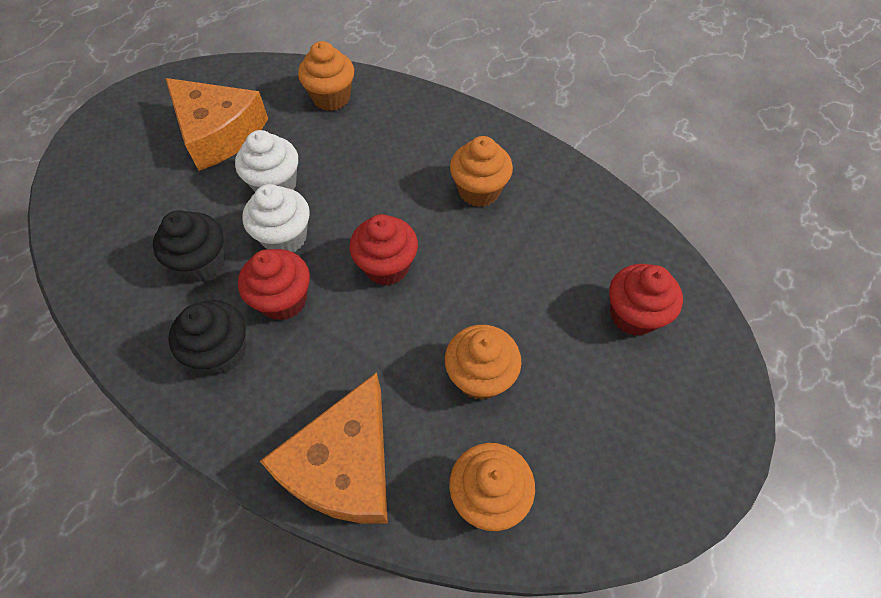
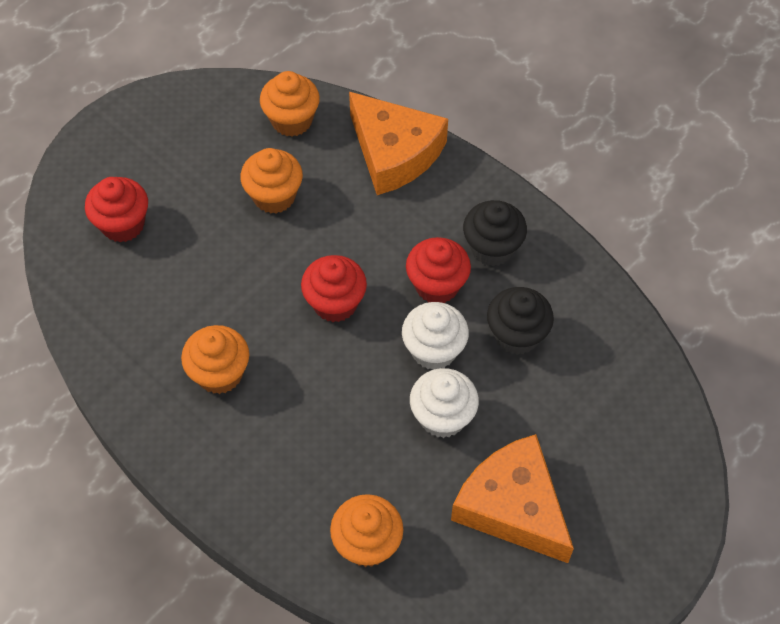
camera: 170 degrees left, 0 degrees up
orange cheese [260,372,388,523] -> orange cheese turned 105 degrees clockwise [349,92,448,195]

